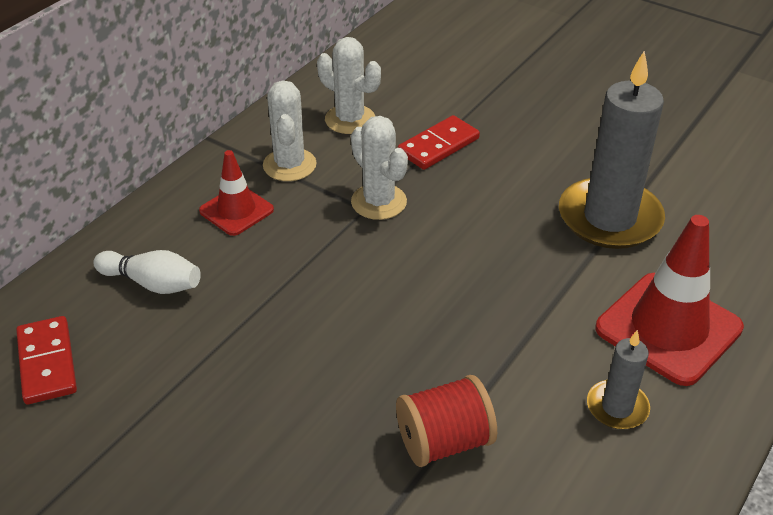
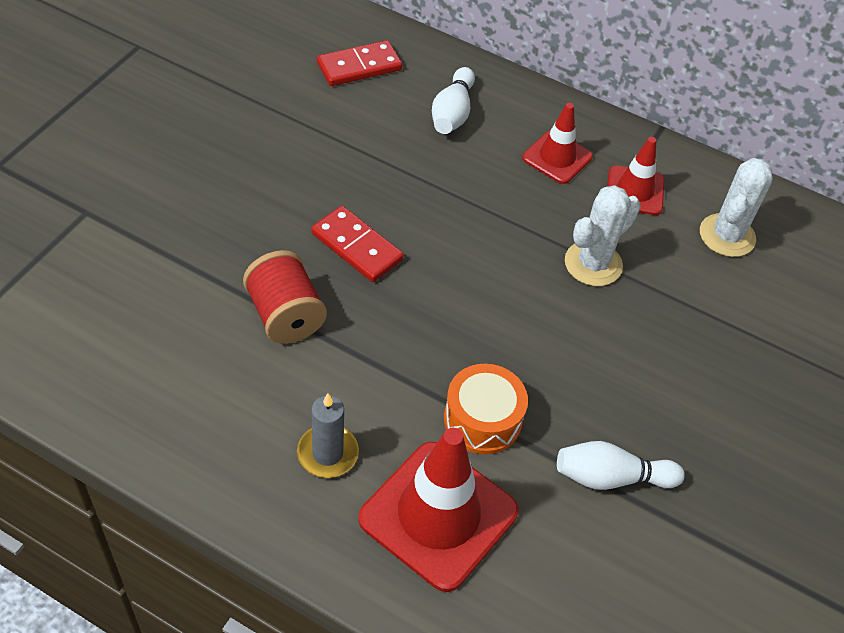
camera: 80 degrees right, 10 degrees up
white cactus [263,80,317,181] -> red traffic cone [607,137,665,215]
red domino [398,115,480,170] -> red domino moved to [311,206,404,282]
grey candle [559,51,665,249] -> white bowling pin [557,441,685,490]
none -> orange drum [444,364,528,454]

